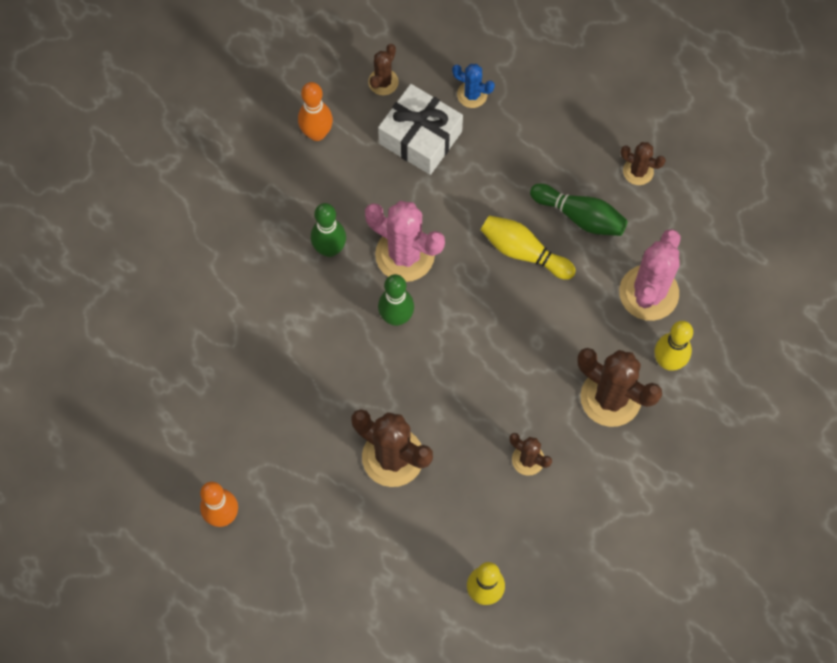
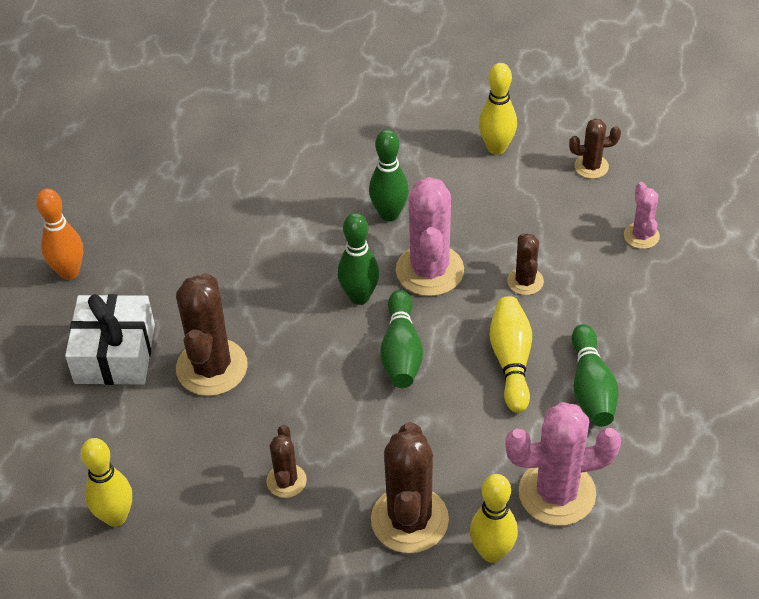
camera: 60 degrees right, 20 degrees down
orange bowling pin [298,82,333,141] -> yellow bowling pin [479,63,517,155]
white gift [378,84,463,175] -> white gift moved to [65,294,155,385]
blue cactus [452,64,495,108] -> pink cactus [624,182,660,249]
brown cactus [621,142,666,185] -> brown cactus moved to [507,233,544,295]
none -> green bowling pin [380,290,423,388]

